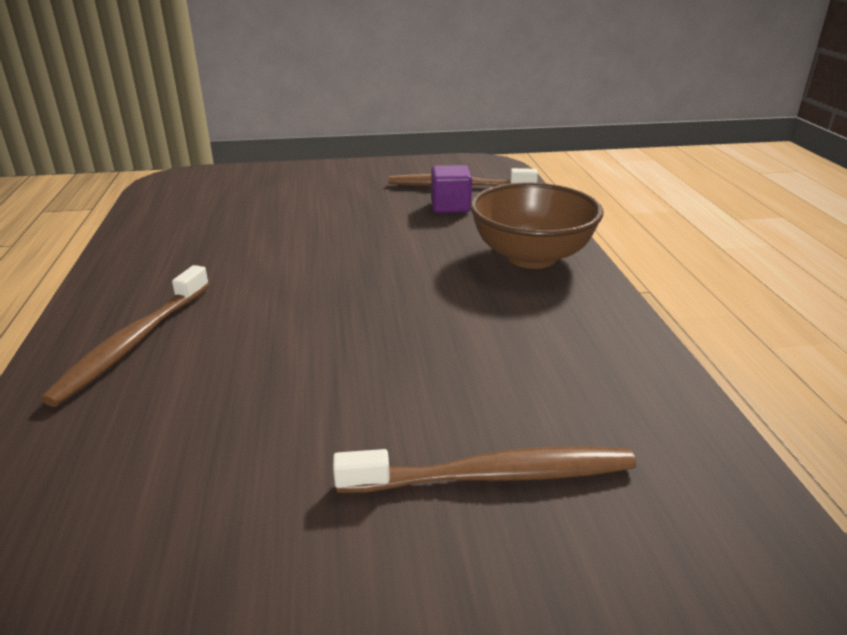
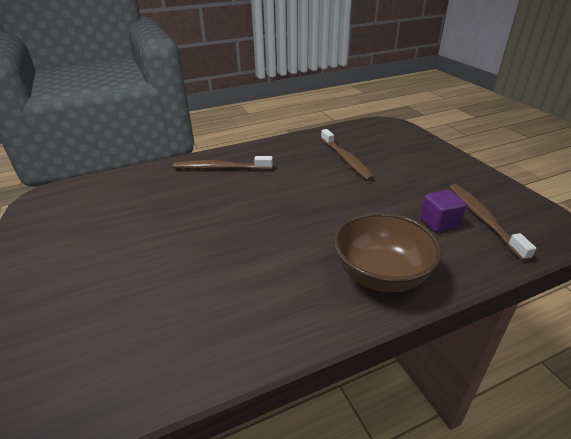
camera: 75 degrees right, 5 degrees up
brown toothbrush [333,446,636,493] -> brown toothbrush moved to [321,129,375,181]

